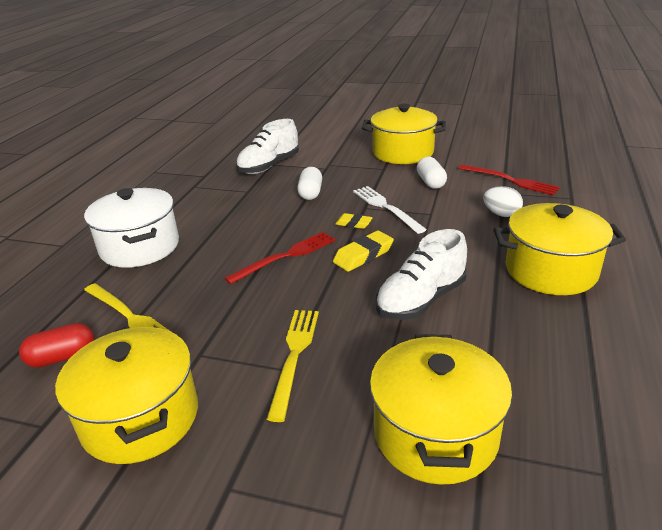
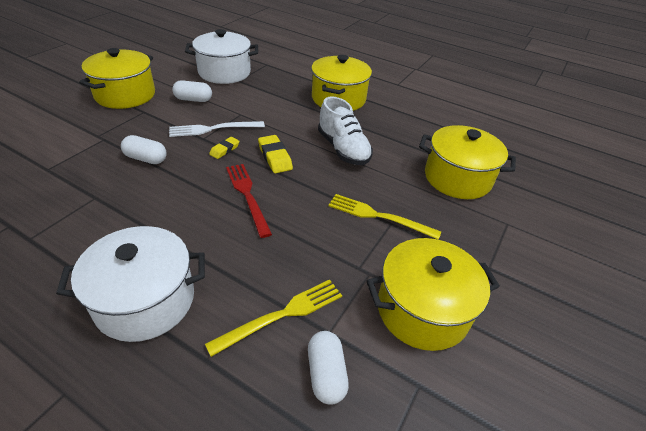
camera: 80 degrees left, 10 degrees up
red capsule [19,323,94,368] -> white capsule [308,331,349,405]
white shoe [236,119,299,174] -> none
red fork [458,164,560,195] -> white pot [185,29,258,84]
white egg [483,186,523,217] -> none

